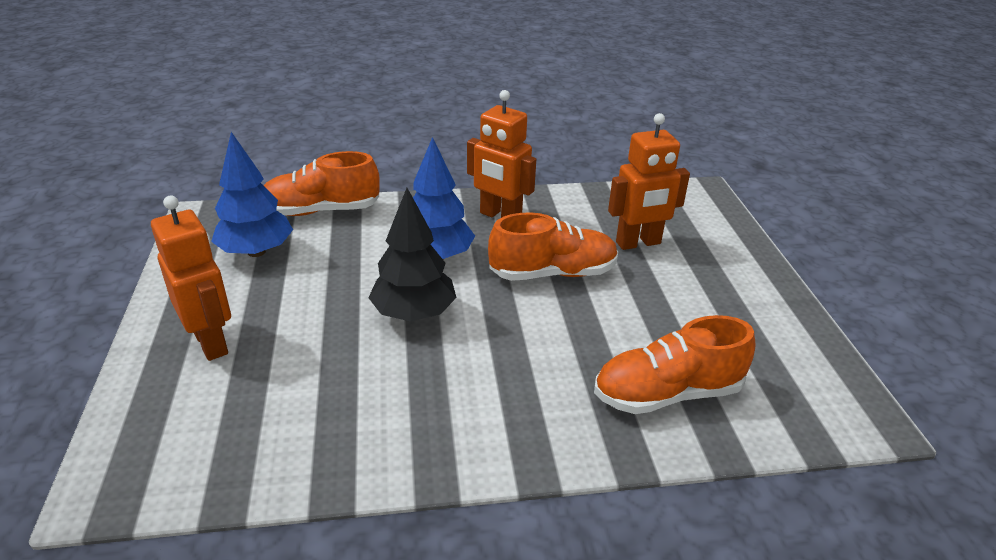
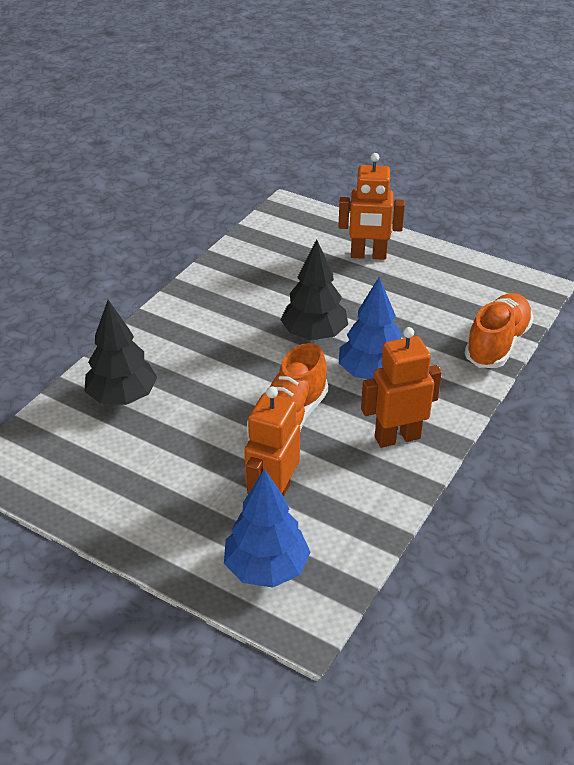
camera: 130 degrees right, 5 degrees up
blue tree [211,132,293,257] -> blue tree moved to [224,468,311,588]
orange shoe [594,315,756,414] -> black tree [85,300,157,405]

